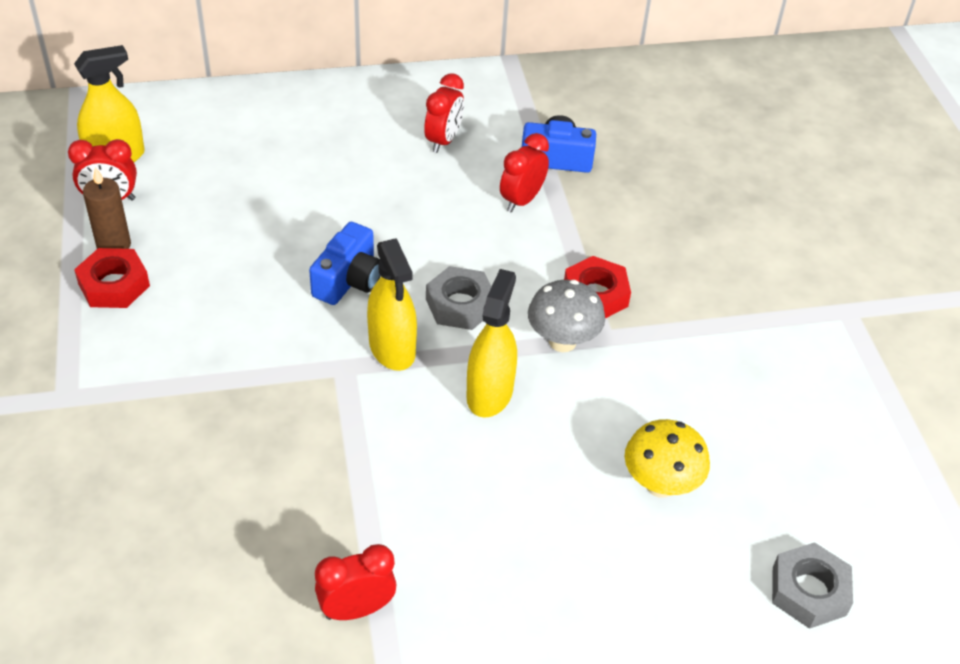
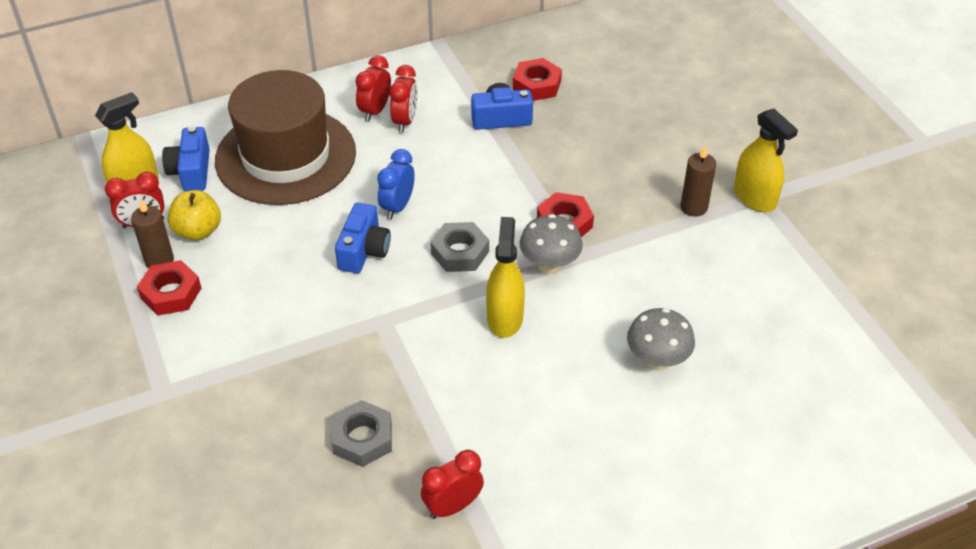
camera: 10 degrees left, 0 degrees up
yellow spray bottle [367,238,417,371] -> yellow spray bottle moved to [734,109,798,212]
red clock [500,133,549,213] -> red clock moved to [355,55,391,121]
yellow mushroom [625,419,710,498] -> grey mushroom [627,308,695,371]
grey nut [772,542,853,629] -> grey nut moved to [332,400,392,467]
none -> blue camera [162,126,210,191]
none -> yellow apple [167,190,221,241]
none -> brown hat [215,70,356,205]
none -> blue clock [377,149,415,219]
none -> red nut [513,58,562,101]
none -> brown candle [680,144,716,217]

